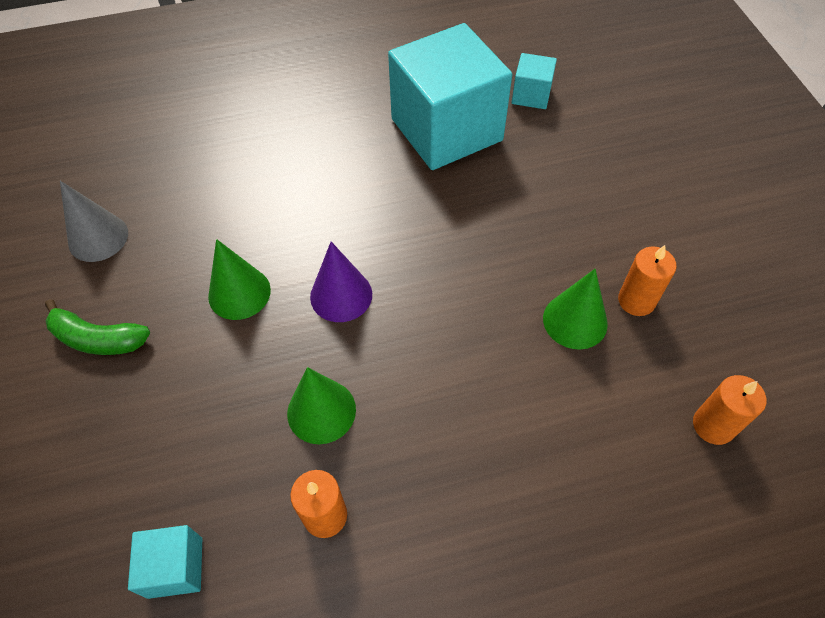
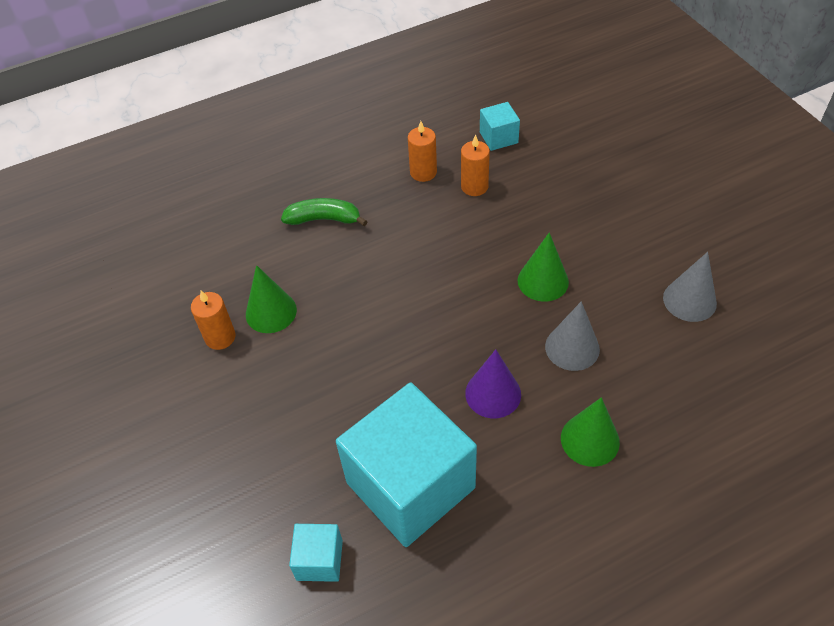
camera: 170 degrees right, 5 degrees down
green banana [45,299,150,355] -> green banana moved to [281,198,368,226]
green cone [287,367,356,444] -> green cone moved to [561,397,620,467]
purple cone [310,242,372,322] -> purple cone moved to [465,349,521,418]
orange candle [693,375,766,445] -> orange candle moved to [461,134,490,196]
none -> grey cone [545,301,600,371]

